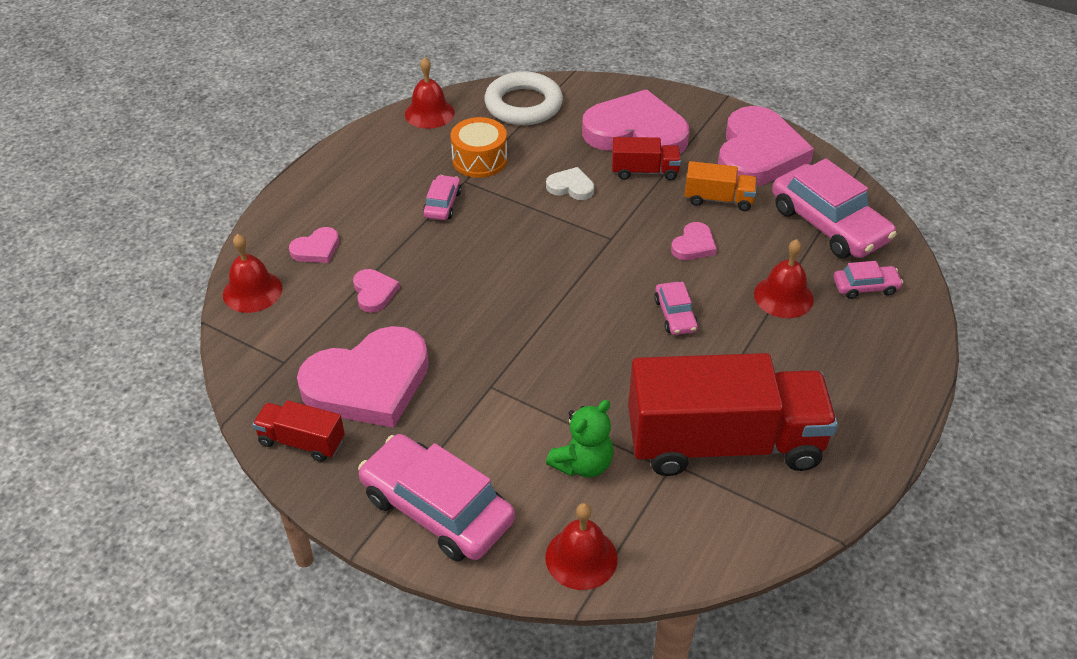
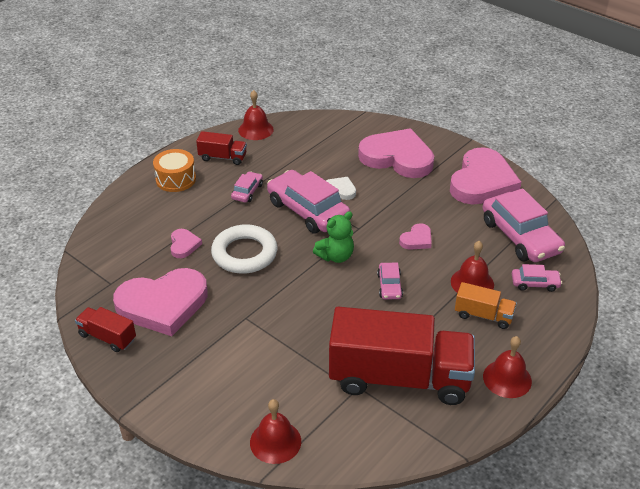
camera: 10 degrees right, 5 degrees down
red bell [223,234,282,313] -> red bell moved to [483,336,532,398]
pink heart [289,227,339,263] -> none
pink car [358,434,515,561] -> pink car moved to [267,170,350,234]
orange drum [451,117,507,178] -> orange drum moved to [153,149,196,192]
white ring [484,71,563,125] -> white ring moved to [211,224,277,274]
green teddy bear [546,400,613,478] -> green teddy bear moved to [313,211,354,263]
red truck [612,137,681,180] -> red truck moved to [196,131,247,165]
orange truck [685,161,757,211] -> orange truck moved to [455,282,517,329]

